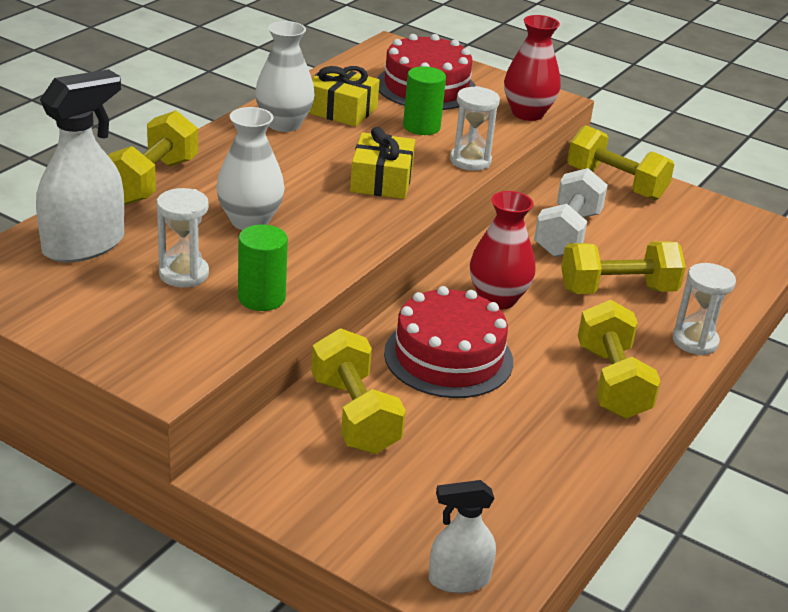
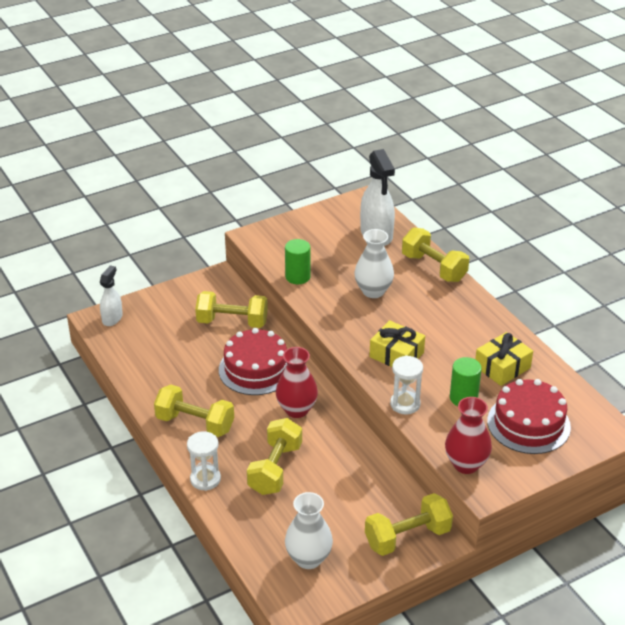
camera: 120 degrees right, 5 degrees up
white hourglass [157,188,209,288] -> none
white vase [255,21,315,132] -> white vase moved to [285,492,333,569]
white dumbbell [534,168,608,257] -> none

